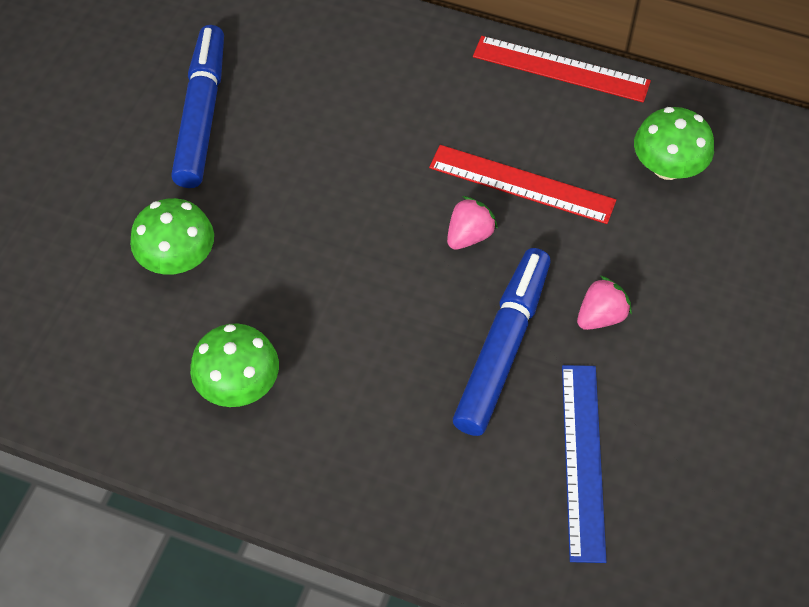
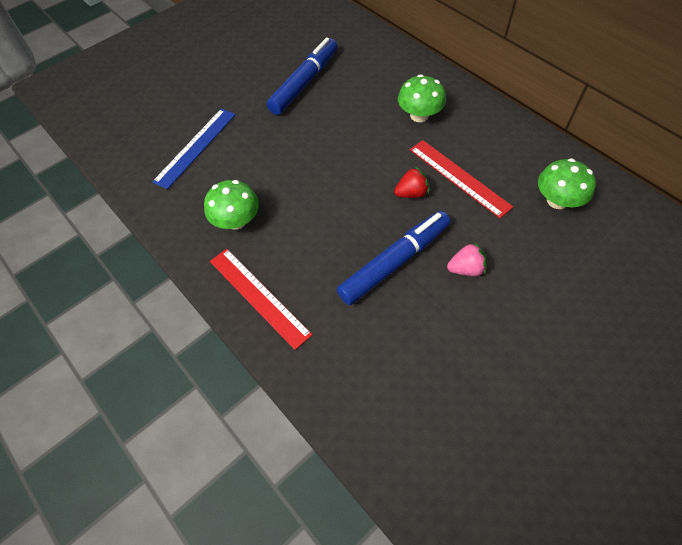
camera: 30 degrees right, 0 degrees up
green mushroom [130,198,214,275] -> green mushroom moved to [398,74,446,122]
pink strawberry [447,196,498,250] -> red strawberry [394,166,429,198]
red ruler [473,36,651,103] -> red ruler moved to [210,249,313,350]
blue ruler [562,365,607,563] -> blue ruler moved to [152,109,236,189]

